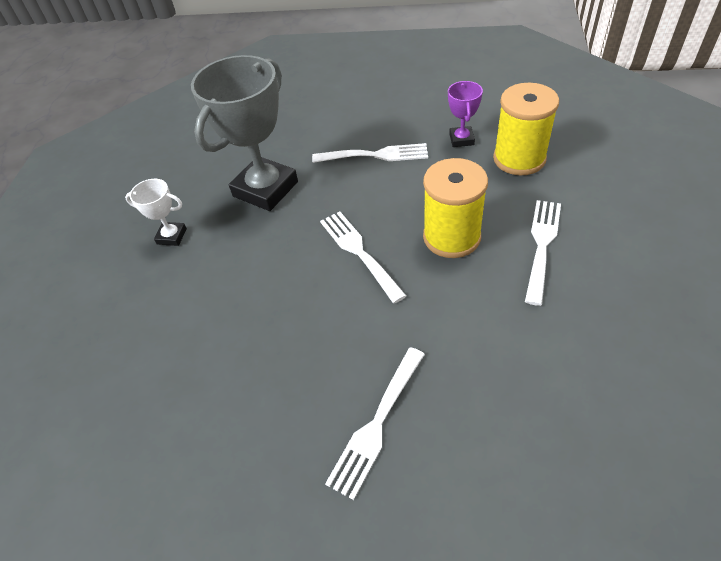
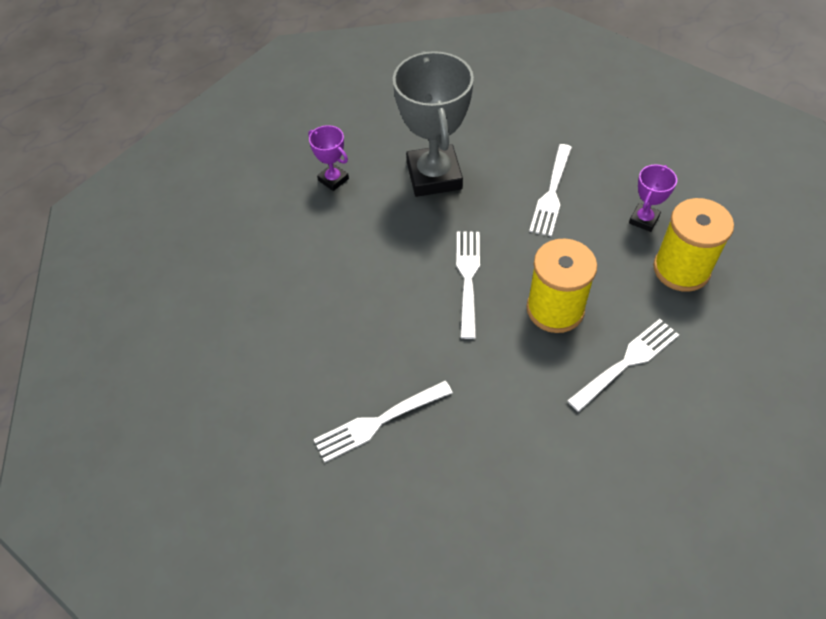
camera: 30 degrees right, 5 degrees up
white trophy [125,179,187,246] -> purple trophy [308,125,349,191]
grey trophy [191,55,298,211] -> grey trophy turned 75 degrees counterclockwise [393,51,474,197]
white fork [312,143,428,163] -> white fork turned 75 degrees clockwise [529,144,572,237]

